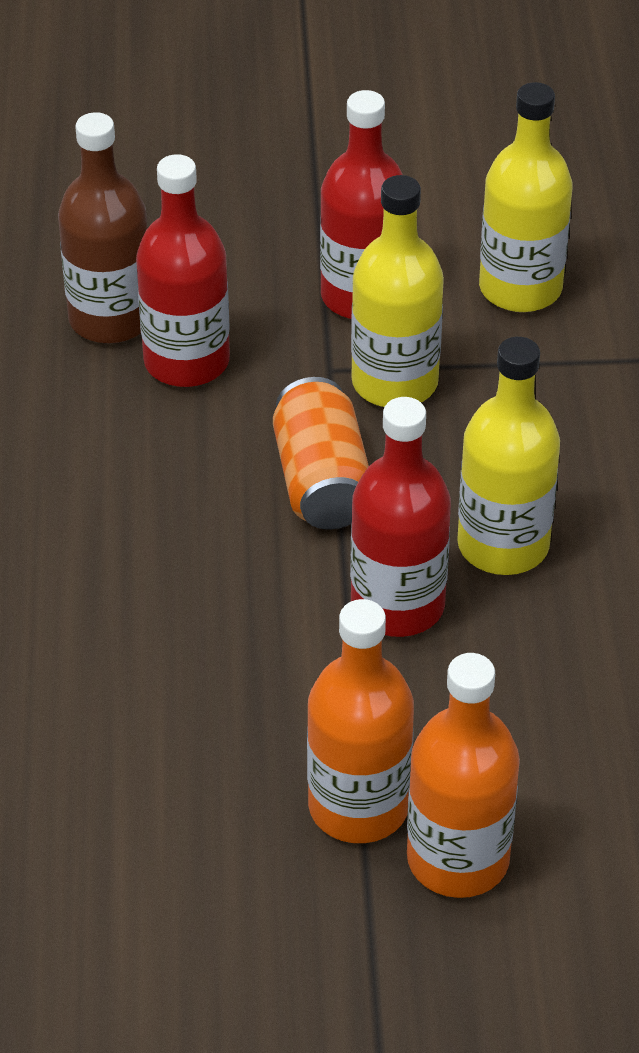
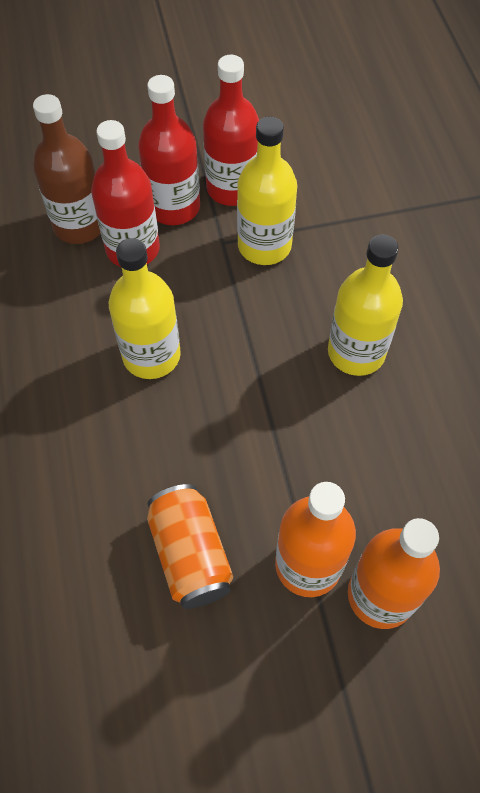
camera: 10 degrees left, 15 degrees up
orange can [273,377,369,529] -> orange can moved to [147,484,233,609]
red bottle [350,397,451,637] -> red bottle moved to [138,75,200,225]
yellow bottle [479,82,572,312] -> yellow bottle moved to [109,238,181,379]

